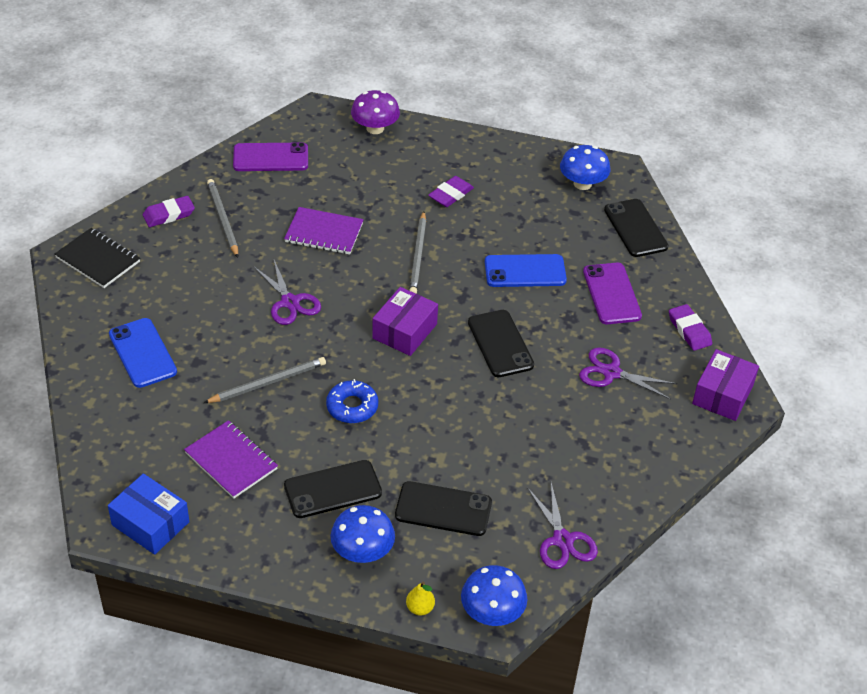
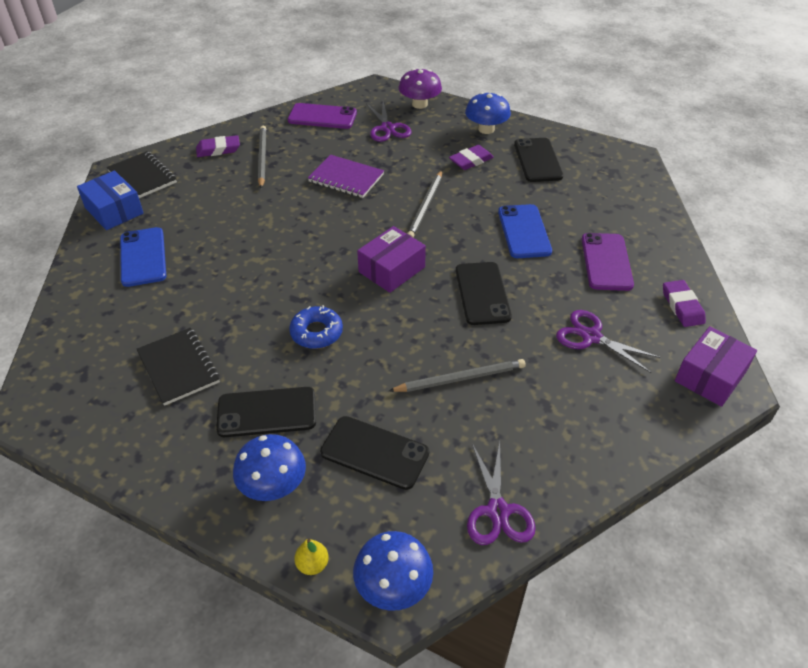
camera: 15 degrees right, 0 degrees up
blue box [108,473,190,555] -> blue box moved to [77,171,144,230]
purple notebook [184,420,278,499] -> black notebook [137,328,220,406]
grey pencil [204,357,326,403] -> grey pencil moved to [389,359,526,392]
purple scissors [253,260,321,325] -> purple scissors moved to [366,101,412,142]
blue phone [485,254,567,287] -> blue phone turned 75 degrees clockwise [498,204,552,258]
blue mushroom [560,145,610,190] -> blue mushroom moved to [465,92,511,134]
black phone [604,199,669,257] -> black phone moved to [514,138,563,182]

